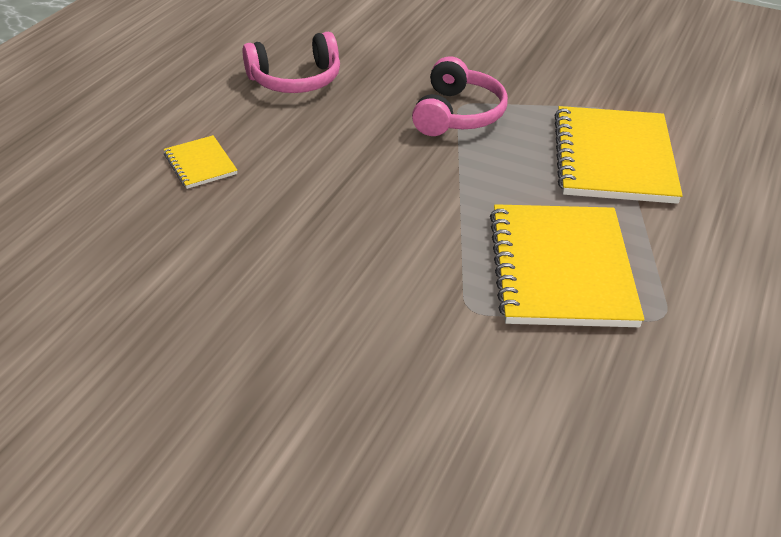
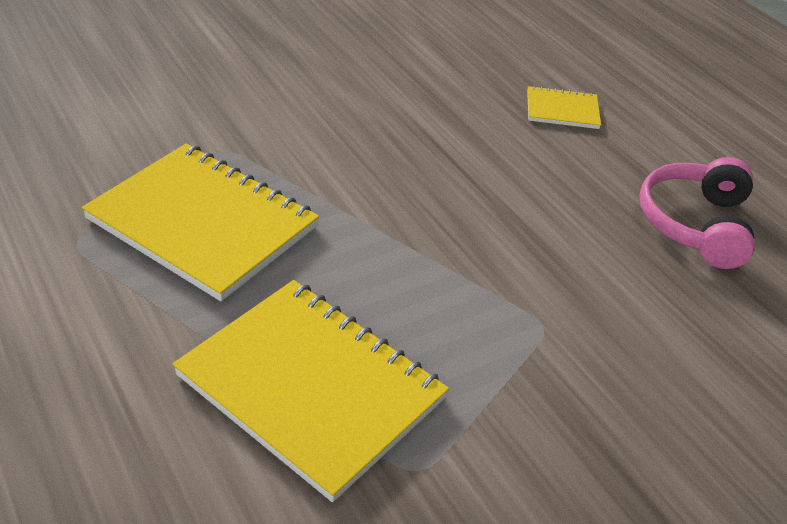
camera: 120 degrees right, 0 degrees up
pink headphones [412,56,508,136] -> none

